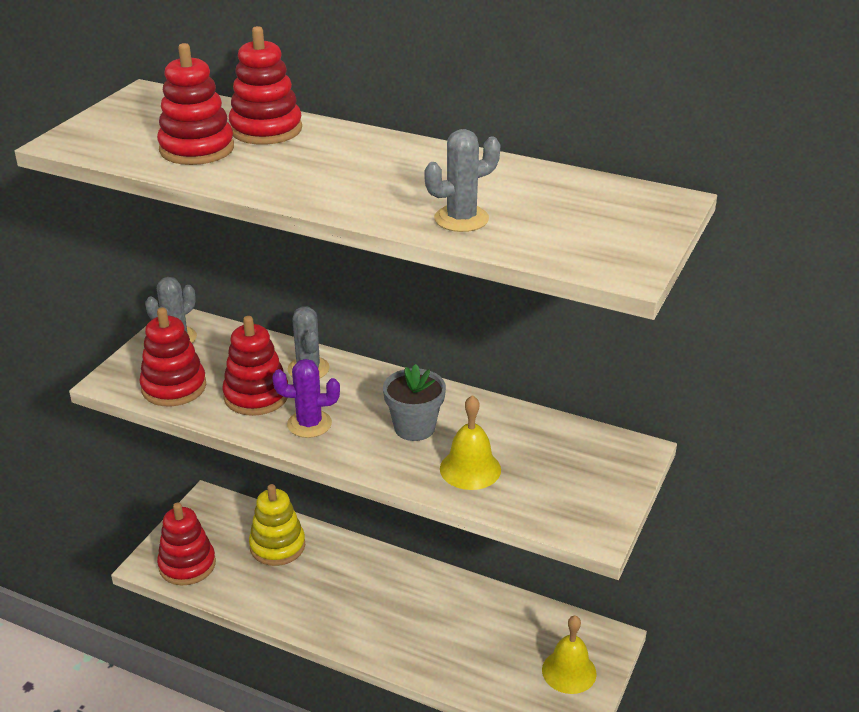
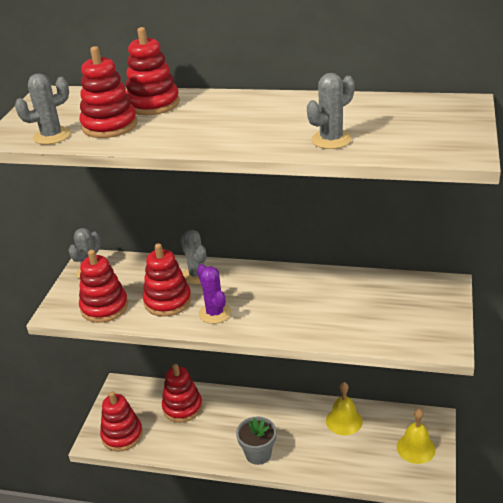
camera: 10 degrees left, 0 degrees up
yellow stacking toy [249,484,305,566] -> red stacking toy [162,364,203,422]
purple cactus [272,359,340,438] -> purple cactus turned 75 degrees clockwise [197,264,231,324]
grey flower pot [383,364,446,441] -> grey flower pot moved to [236,416,276,465]
yellow bell [440,395,501,490] -> yellow bell moved to [326,382,363,435]
none -> grey cactus [15,73,71,145]

